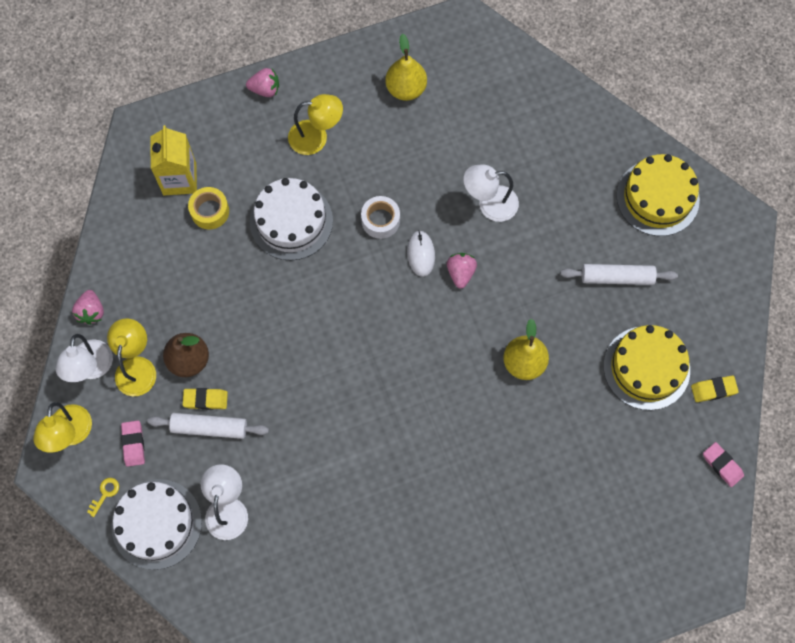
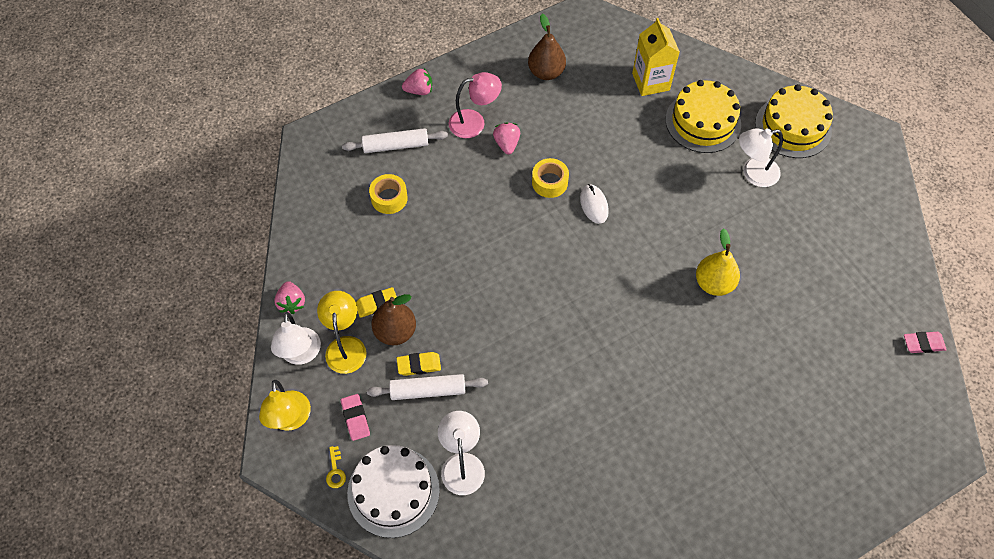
camera: 10 degrees left, 10 degrees down
yellow key [87,478,119,517] -> yellow key turned 150 degrees clockwise [326,446,346,488]
yellow carton [150,125,197,195] -> yellow carton moved to [632,18,680,96]
white cake [250,178,333,261] -> none
yellow lamp [288,94,343,155] -> pink lamp [449,72,502,138]
white tape [361,196,400,239] -> yellow tape [532,158,569,198]
yellow pear [385,34,427,101] -> brown pear [528,14,566,80]
pink strawberry [447,253,477,289] -> pink strawberry moved to [493,122,520,155]
white lamp [463,164,519,222] -> white lamp moved to [739,128,783,187]
white rolling pin [560,264,678,285] -> white rolling pin moved to [342,128,448,153]
yellow cake [604,325,690,410] -> yellow cake moved to [666,80,741,153]
yellow eraser [691,376,739,402] -> yellow eraser moved to [356,287,397,318]
pink eraser [703,442,744,487] -> pink eraser turned 45 degrees counterclockwise [904,332,947,353]

